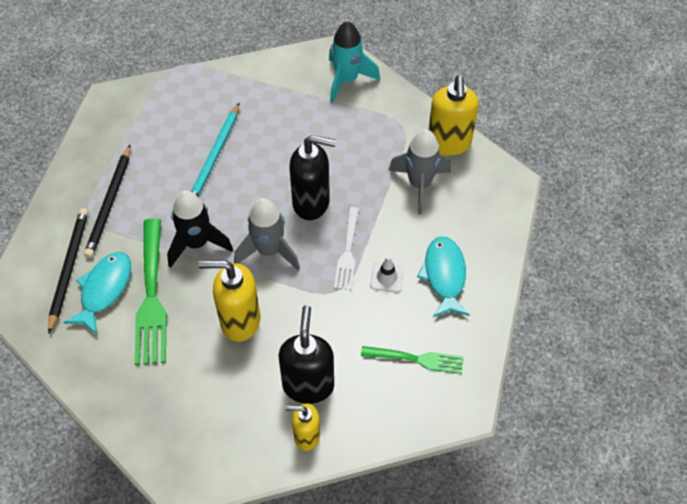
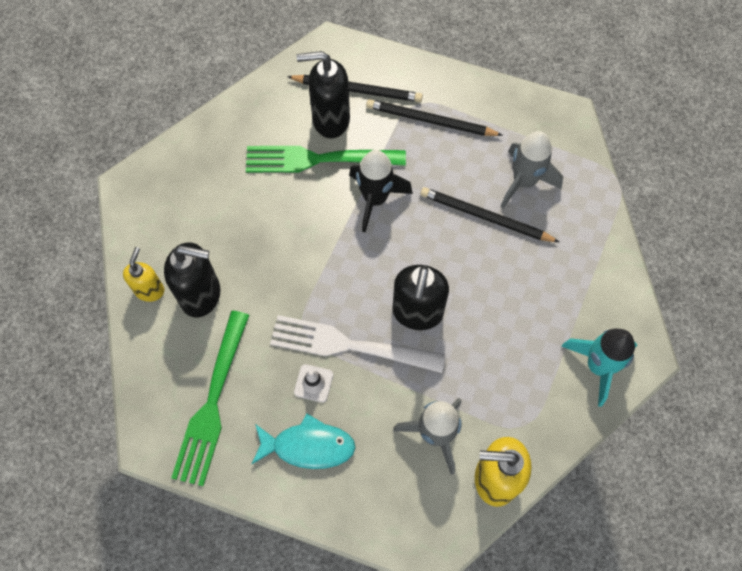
camera: 95 degrees right, 10 degrees up
turquoise fish [64,252,131,335] -> black soap dispenser [297,51,350,138]
turquoise pencil [191,103,239,197] -> black pencil [420,187,559,242]
yellow soap dispenser [198,260,260,342] -> none
grey rocket [234,198,300,270] -> grey rocket moved to [500,131,563,208]
white fork [334,207,359,290] -> white fork [270,315,445,373], size x1.67
green fork [361,346,463,374] -> green fork [171,311,249,486], size x1.67

